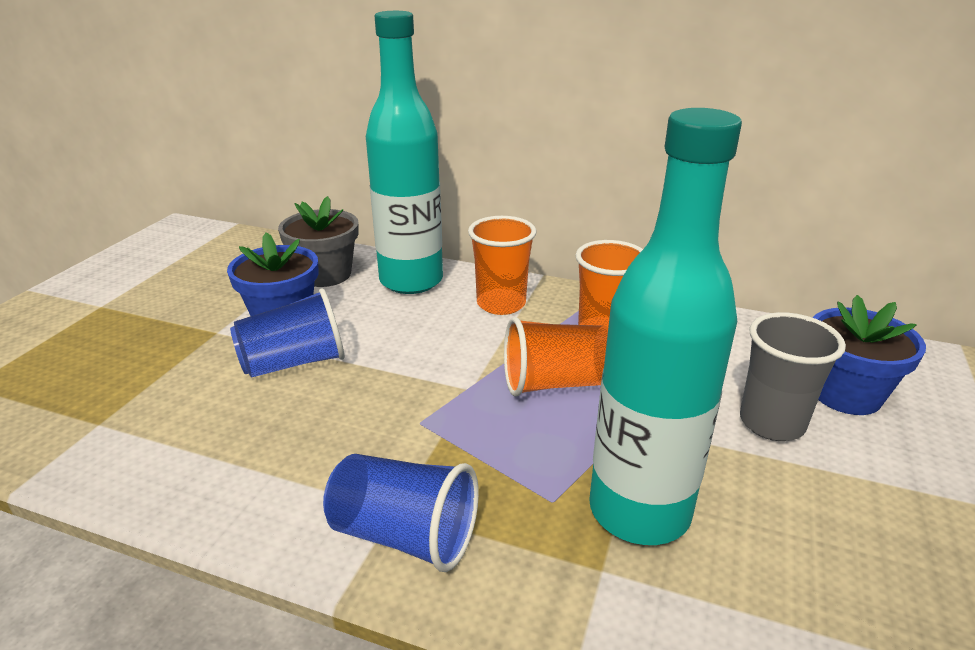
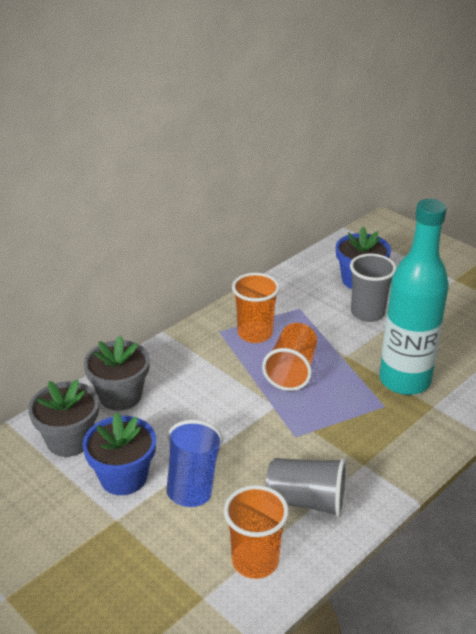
camera: 65 degrees left, 5 degrees up
blue cup [323,454,479,572] -> none
turquoise bottle [366,11,443,294] -> grey flower pot [84,336,150,411]
orange cup [468,216,536,315] -> orange cup moved to [224,485,289,579]
none -> grey cup [266,458,348,518]

